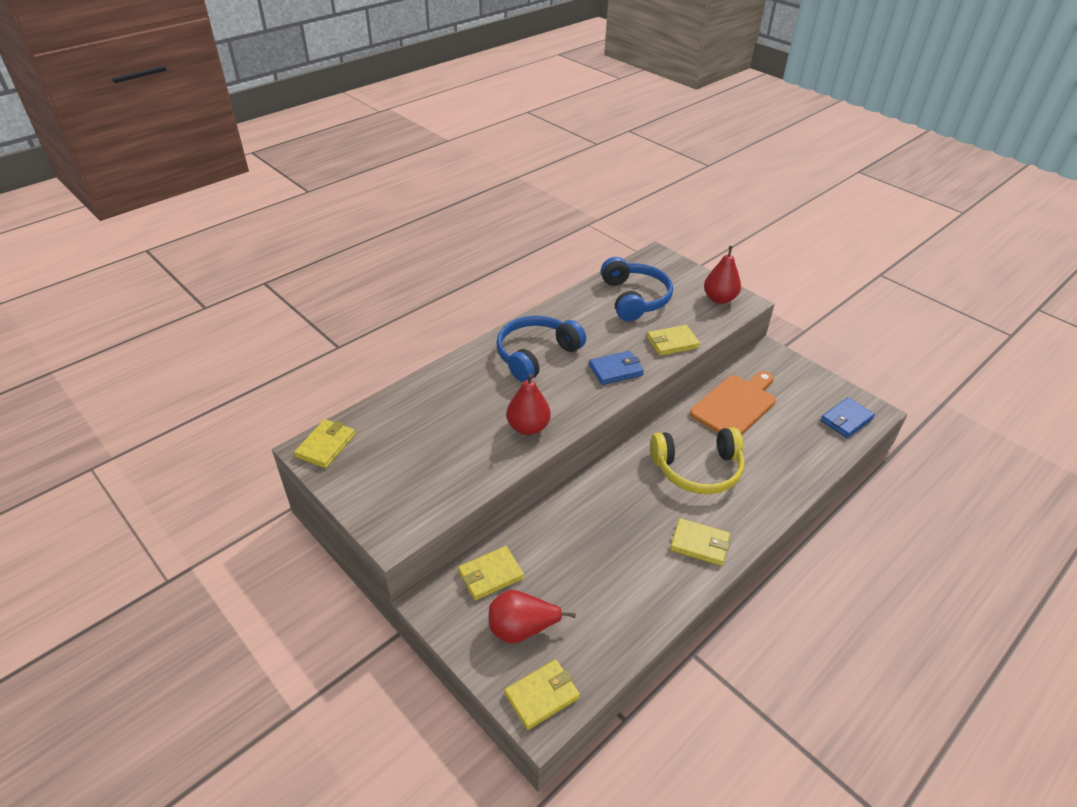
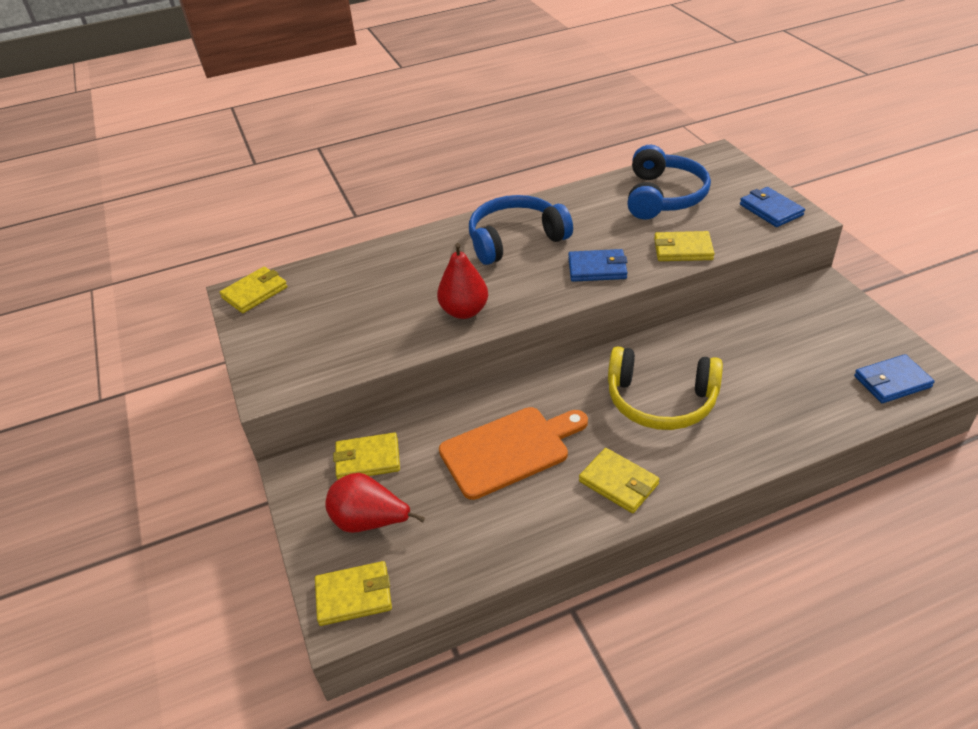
camera: 25 degrees right, 0 degrees up
orange cutting board [690,371,776,435] -> orange cutting board moved to [439,407,588,500]
red pear [704,246,741,304] -> blue wallet [740,187,805,227]

